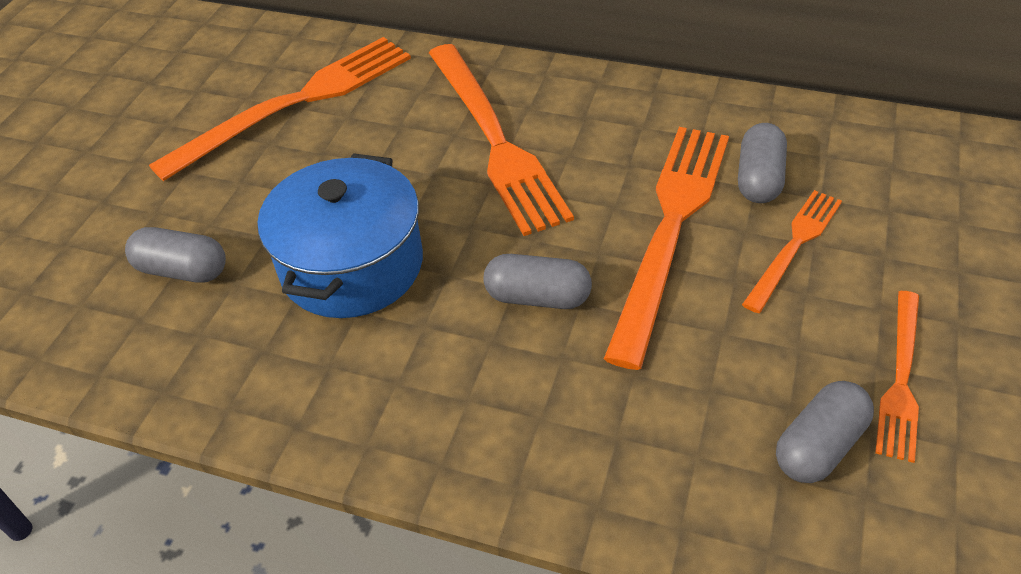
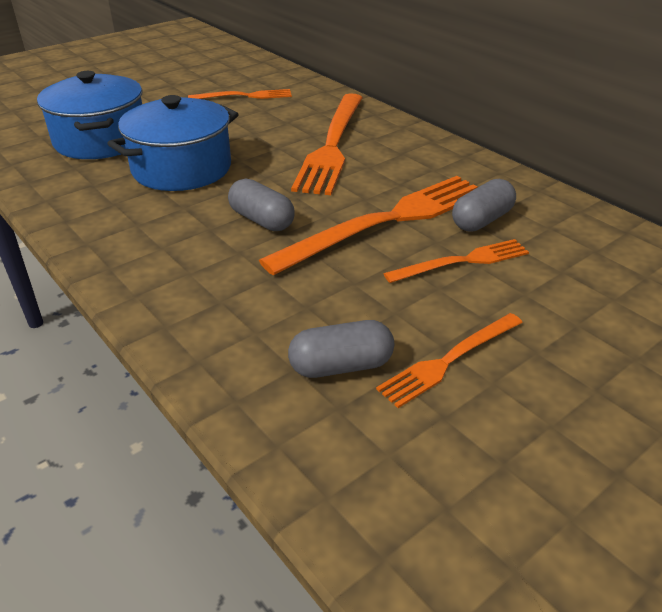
camera: 30 degrees right, 10 degrees down
grey capsule [125,227,226,283] -> blue pot [37,71,142,159]
orange fork [149,37,411,181] -> orange fork [188,89,292,99], size x0.54

